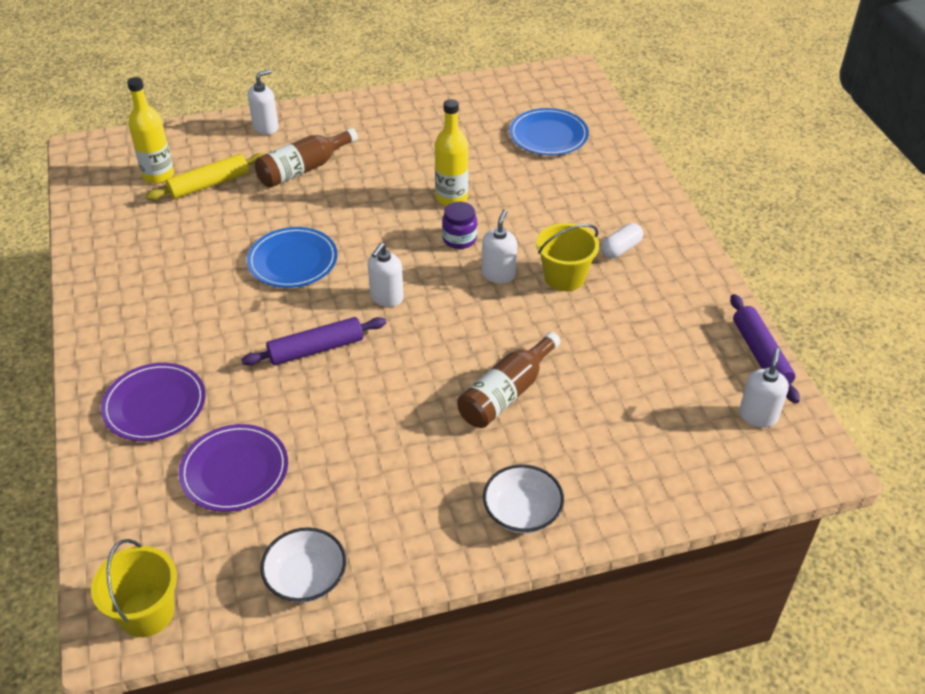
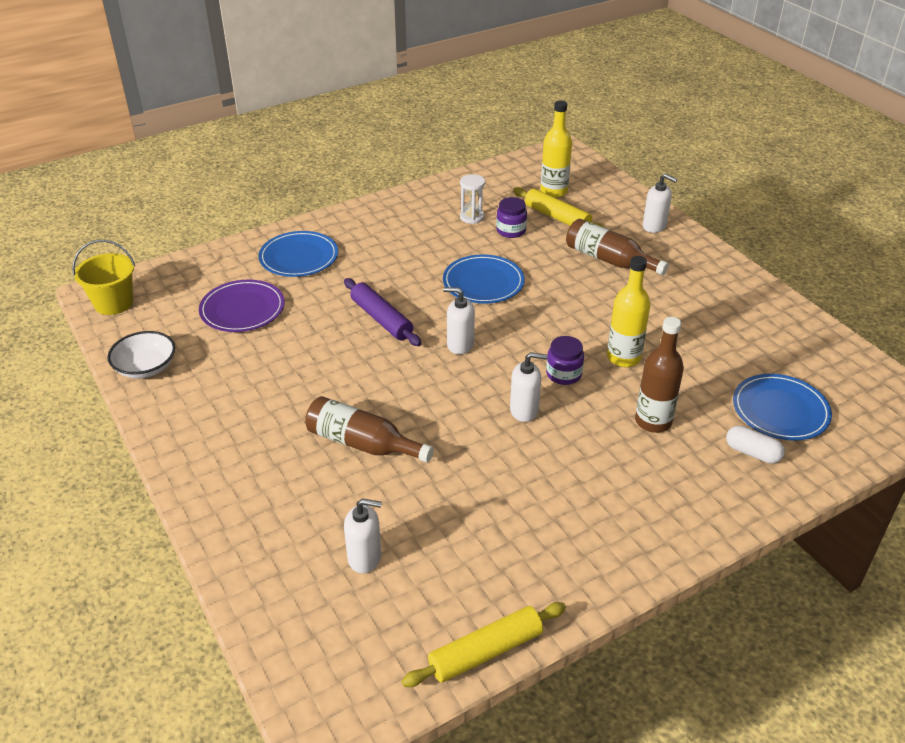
camera: 75 degrees right, 5 degrees down
purple plate [101,363,206,441] -> blue plate [259,231,338,277]
white bowl [483,465,564,533] -> none
yellow bucket [536,223,600,291] -> none
white capsule [601,223,643,258] -> white capsule moved to [726,426,785,464]
purple rolling pin [730,294,800,404] -> yellow rolling pin [401,602,566,687]
white soap dispenser [739,348,789,428] -> white soap dispenser moved to [344,498,382,573]
none -> white hourglass [460,174,485,224]
none -> purple jar [496,197,527,238]
none -> brown bottle [635,317,684,433]

